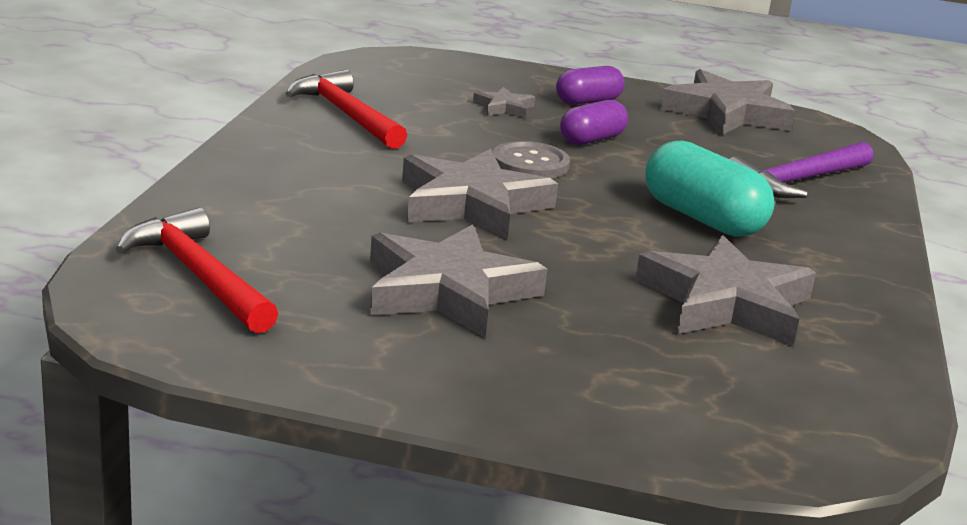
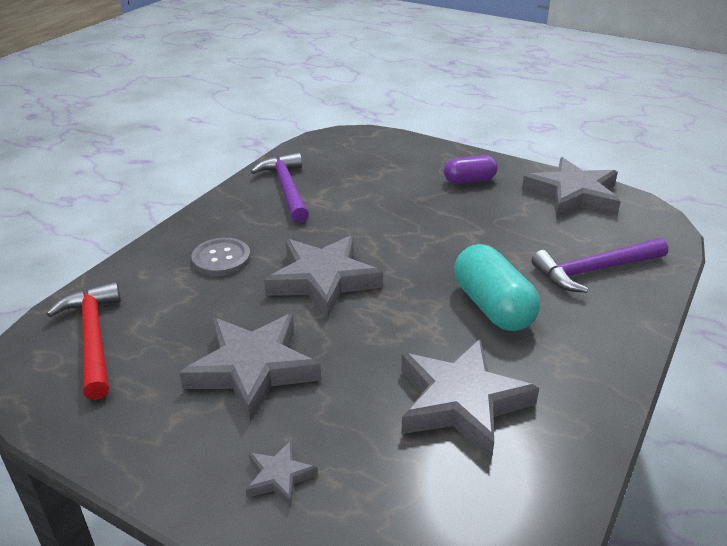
camera: 20 degrees right, 10 degrees up
red hammer [286,69,407,149] -> purple hammer [251,152,309,223]
grey star [473,87,535,118] -> grey star moved to [246,441,318,507]
grey button [493,141,570,178] -> grey button moved to [191,238,251,276]
purple capsule [560,100,628,145] -> none

